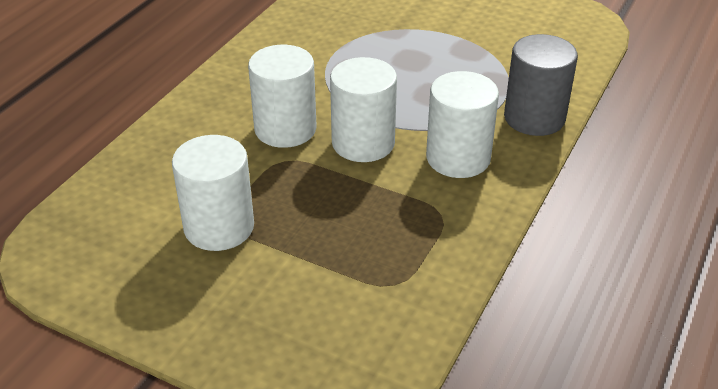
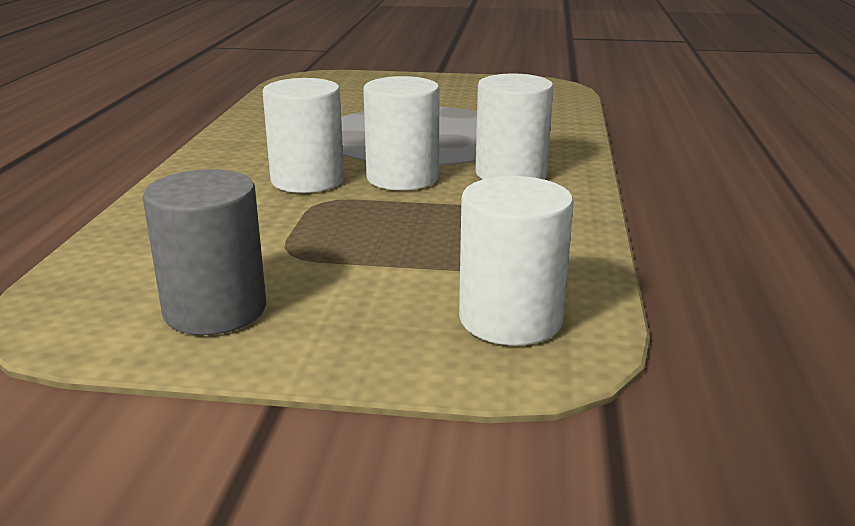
camera: 20 degrees left, 15 degrees down
white cylinder [172,135,254,251] -> white cylinder moved to [459,176,574,346]
grey cylinder [504,34,578,136] -> grey cylinder moved to [143,169,266,335]

